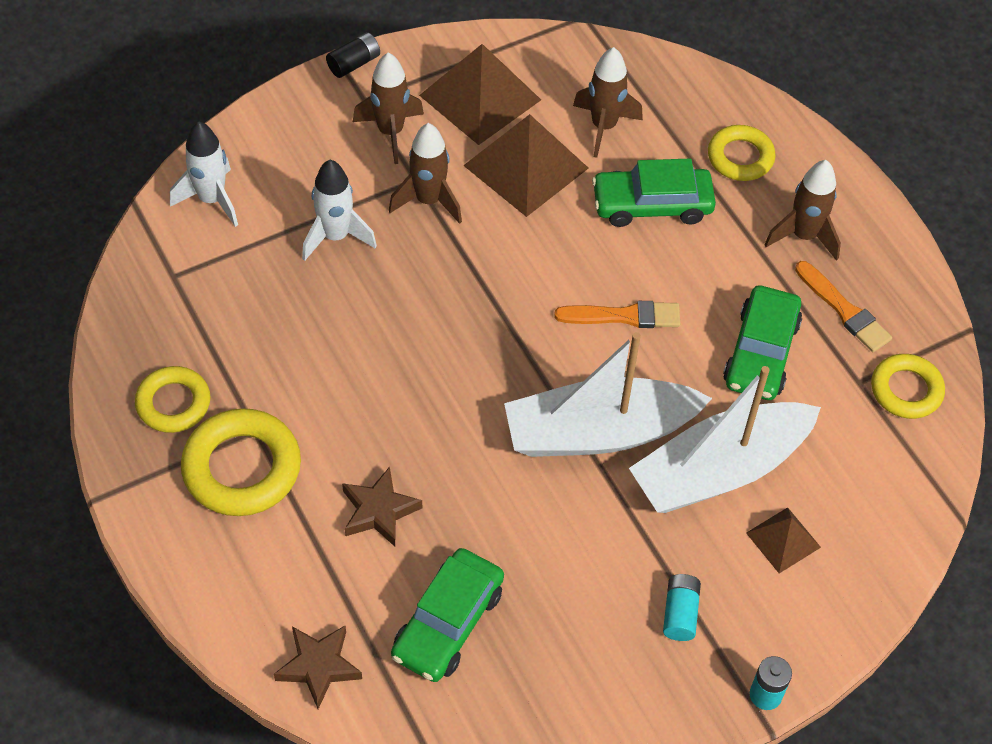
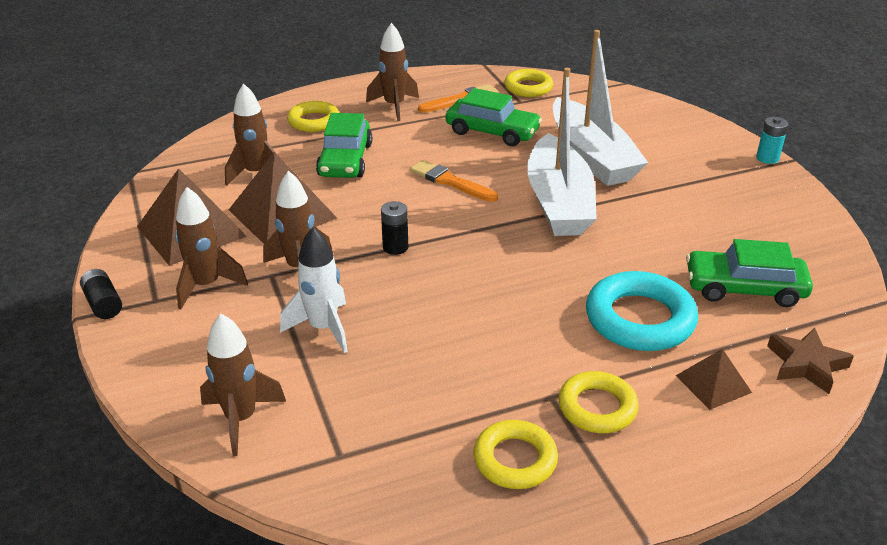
camera: 80 degrees left, 20 degrees down
white rocket [170,121,238,227] -> brown rocket [200,313,286,456]
yellow ring [181,408,301,516] -> yellow ring [558,371,639,433], size x0.64
brown star [342,467,422,546] -> turquoise ring [586,271,698,351]
green car [391,548,504,682] -> green car turned 150 degrees clockwise [686,239,813,307]
orange brush [554,301,680,328] -> orange brush turned 60 degrees counterclockwise [410,160,498,202]
turquoise battery [663,574,701,641] -> none
brown pyramid [746,507,821,573] -> brown pyramid moved to [676,349,752,410]
none -> black battery [381,201,408,255]

